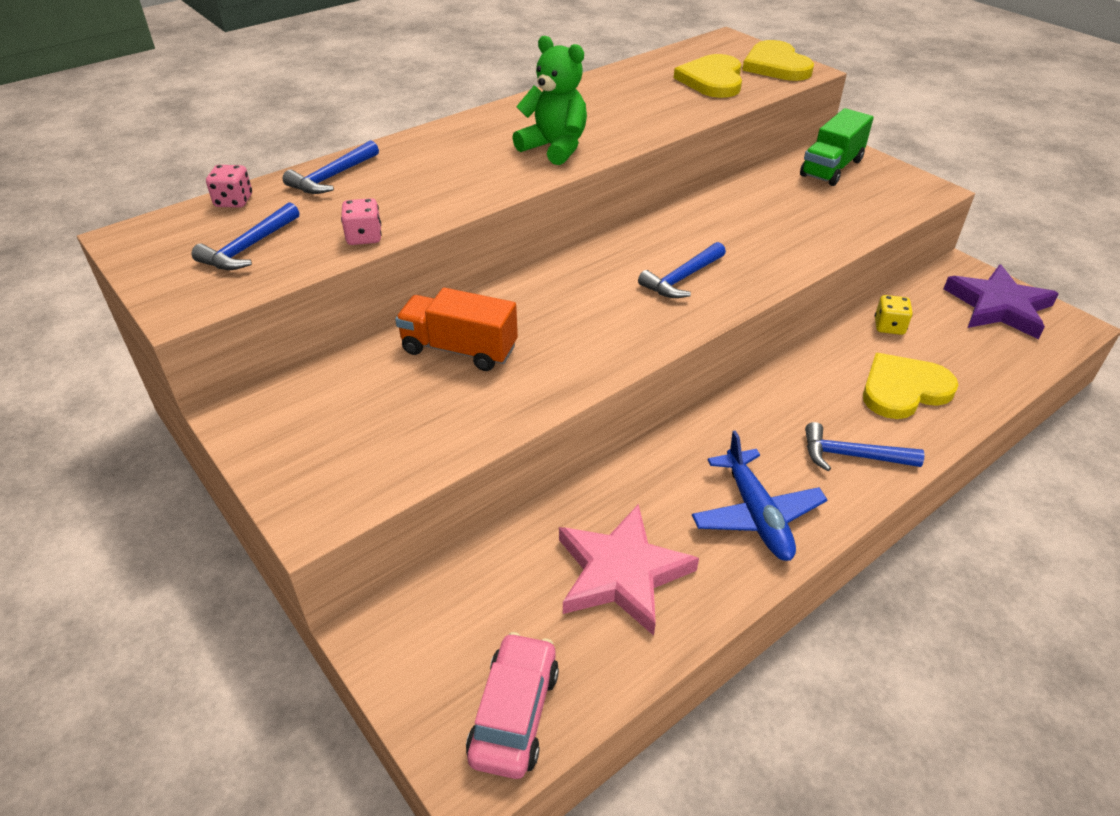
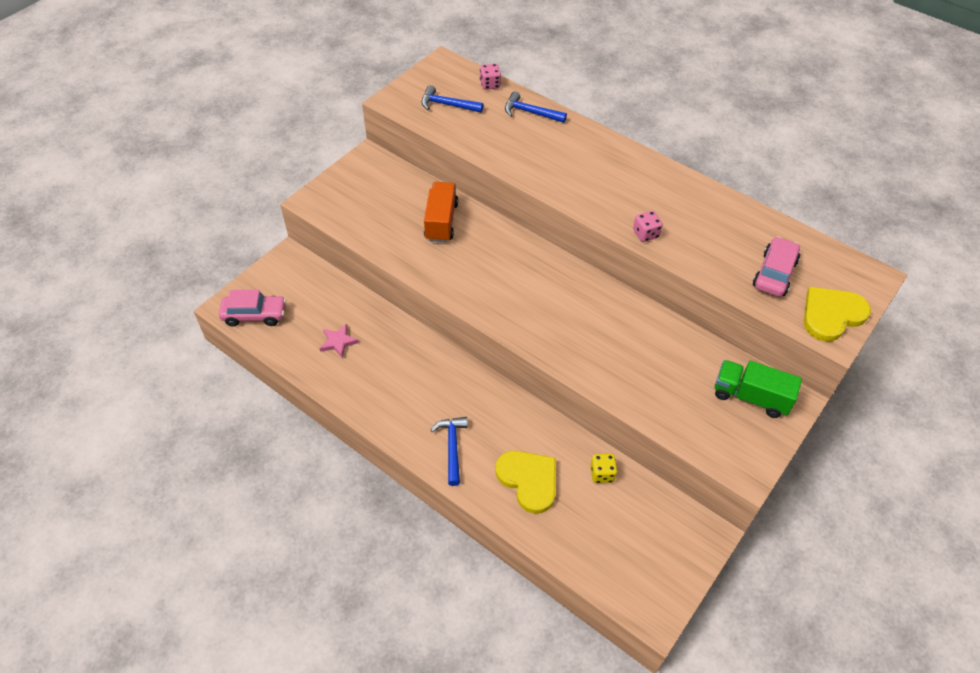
camera: 75 degrees right, 10 degrees up
pink dice [341,198,382,245] -> pink dice moved to [633,211,663,242]
green teddy bear [512,36,587,165] -> none
pink star [559,504,699,636] -> pink star [319,324,359,358], size x0.51
blue hammer [638,242,726,298] -> none
yellow heart [674,54,742,98] -> pink car [753,236,800,297]
blue plane [692,430,827,561] -> none
purple star [944,264,1059,339] -> none

